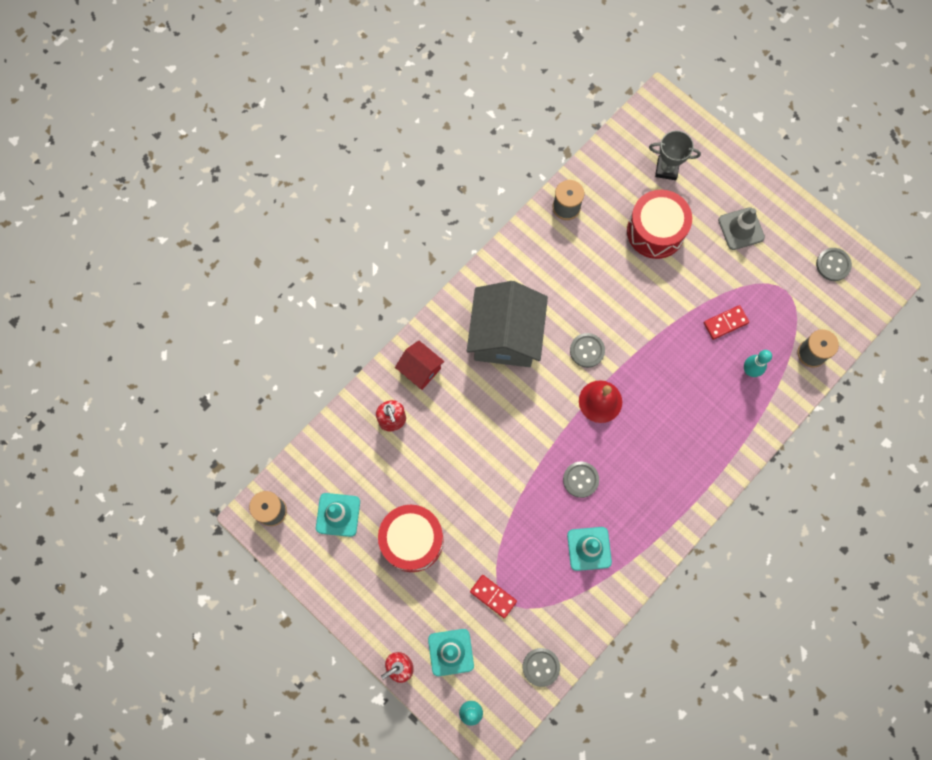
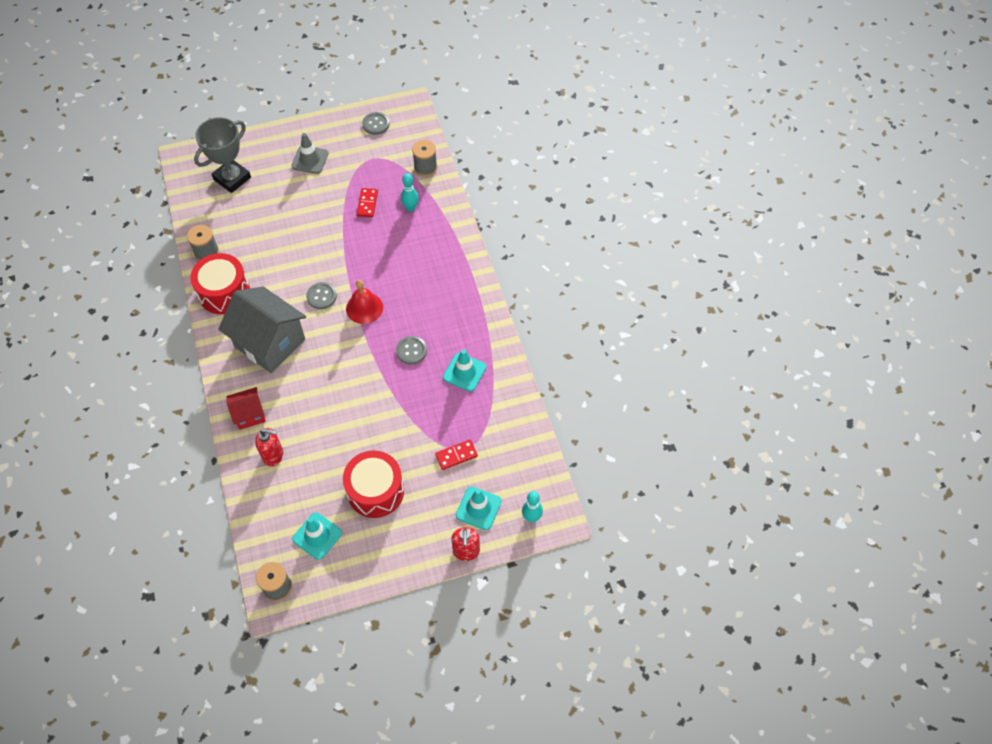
camera: 60 degrees left, 15 degrees down
grey button [523,648,560,687] -> none
red drum [627,190,692,259] -> red drum moved to [190,253,250,314]
grey trophy [649,130,701,180] -> grey trophy [194,117,251,193], size x1.52

